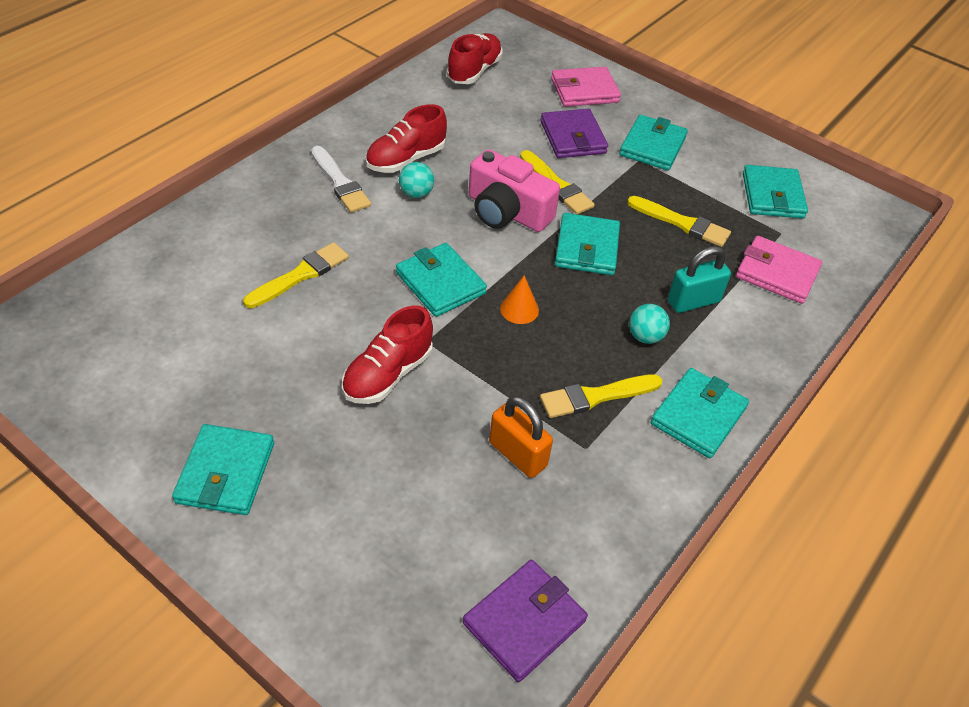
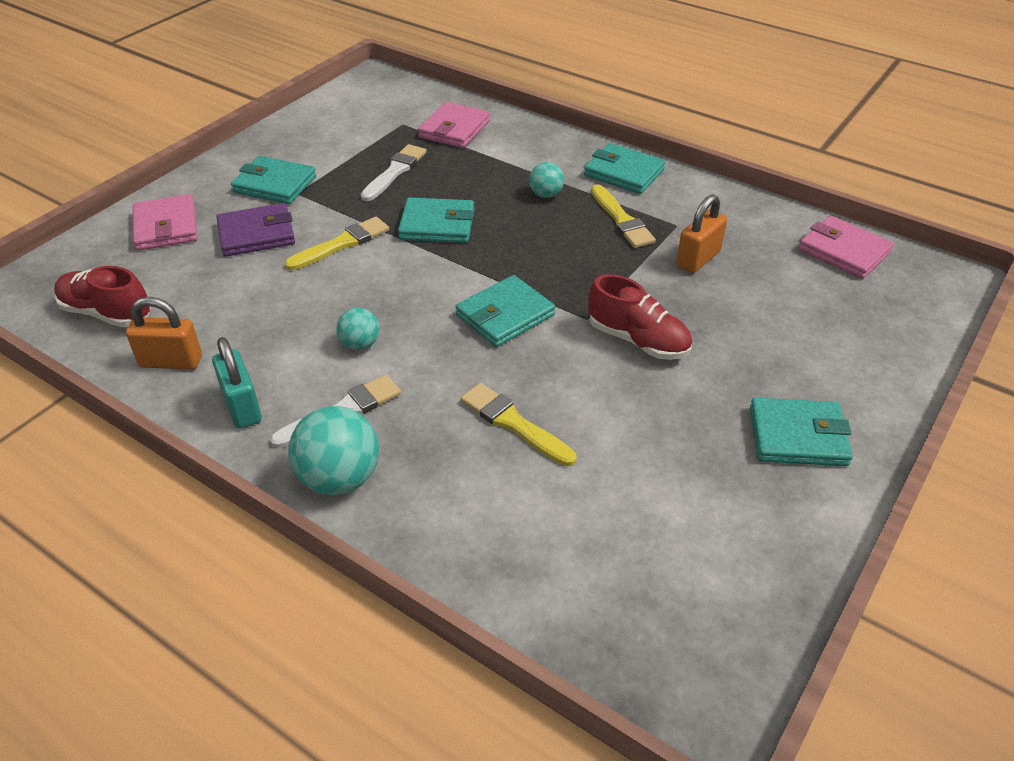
camera: 90 degrees left, 5 degrees down
red shoe [365,104,447,173] -> none
purple wallet [463,560,588,682] -> pink wallet [799,216,894,279]
pink camera [469,149,560,232] -> none
orange cone [500,275,539,324] -> none
yellow brush [627,196,731,247] -> white brush [360,144,427,201]
turquoise padlock [668,246,731,313] -> turquoise padlock moved to [212,337,262,429]
turquoise wallet [743,165,808,219] -> none
none -> orange padlock [126,297,202,369]
none -> turquoise ball [288,406,379,495]

